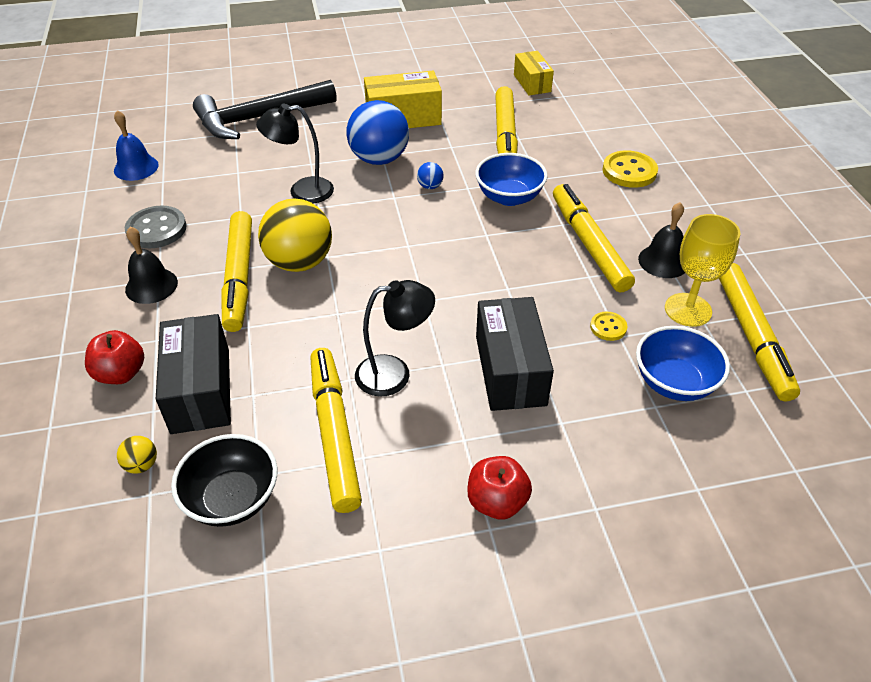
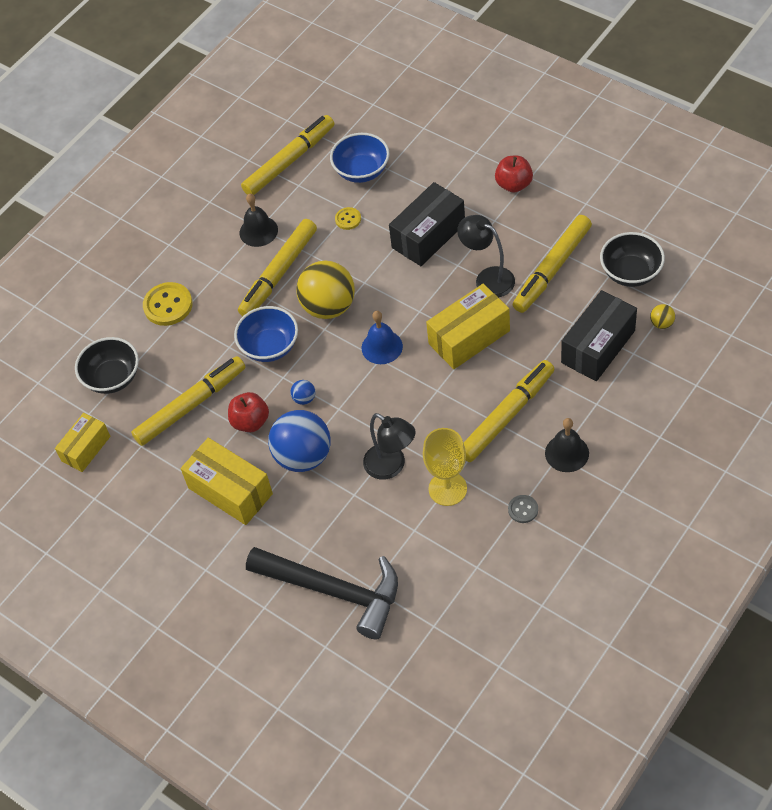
camera: 125 degrees left, 10 degrees up
red apple [85,330,144,384] -> red apple moved to [228,392,269,432]
blue bell [114,110,159,181] -> blue bell moved to [362,311,403,364]
grey button [125,206,187,248] -> grey button [508,495,538,523], size x0.55
yellow ball [258,198,332,272] -> yellow ball moved to [296,261,355,319]
yellow goblet [665,214,740,327] -> yellow goblet moved to [423,428,467,506]
none -> black bowl [75,337,139,394]
none -> yellow box [426,284,510,369]

